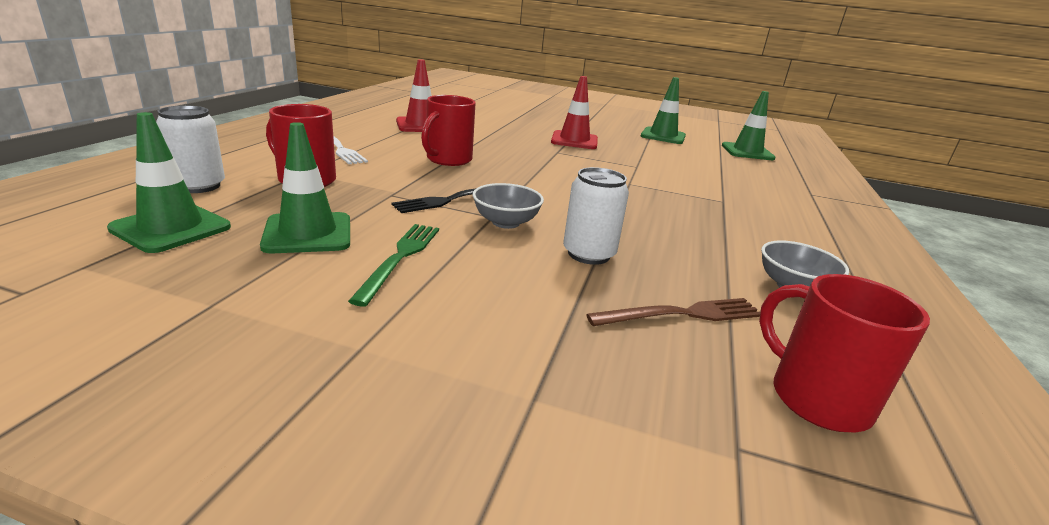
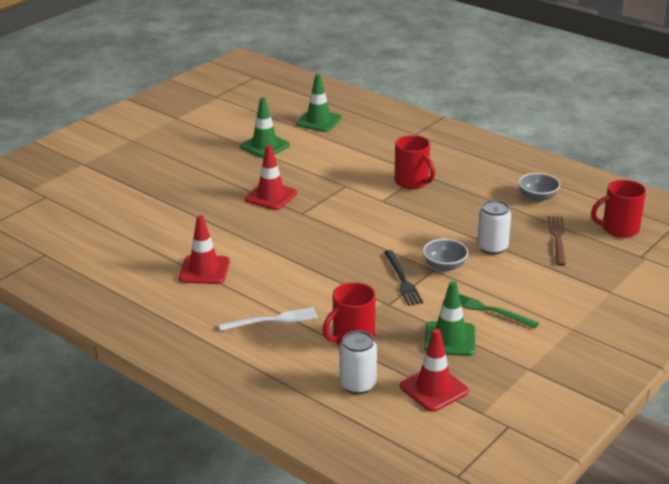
camera: 65 degrees left, 5 degrees up
green traffic cone [107,112,231,253] -> red traffic cone [400,329,469,412]
red mug [421,95,476,166] -> red mug moved to [395,135,435,189]

